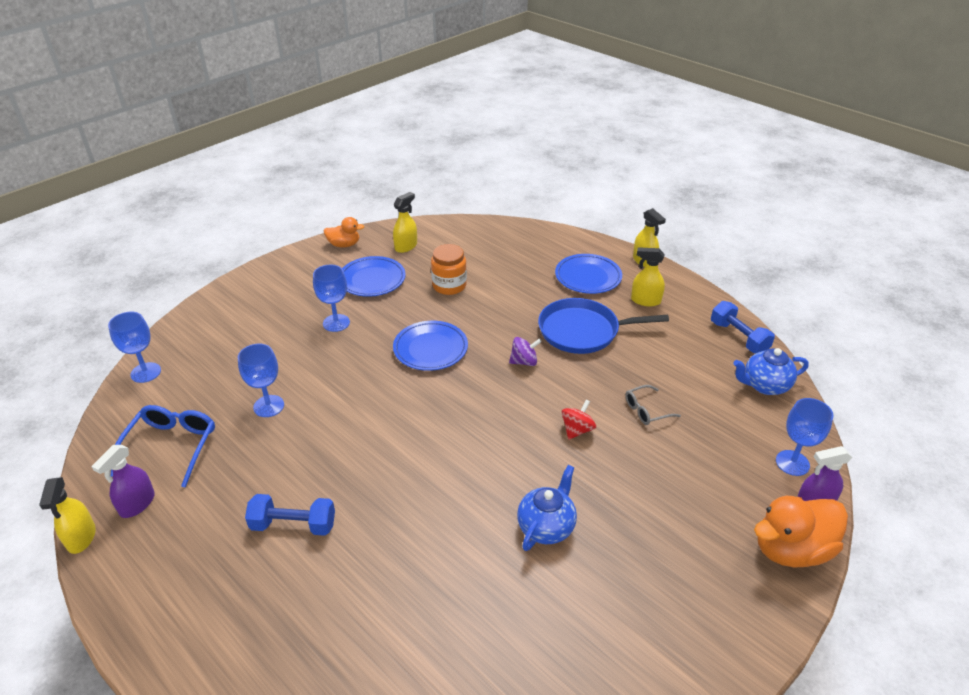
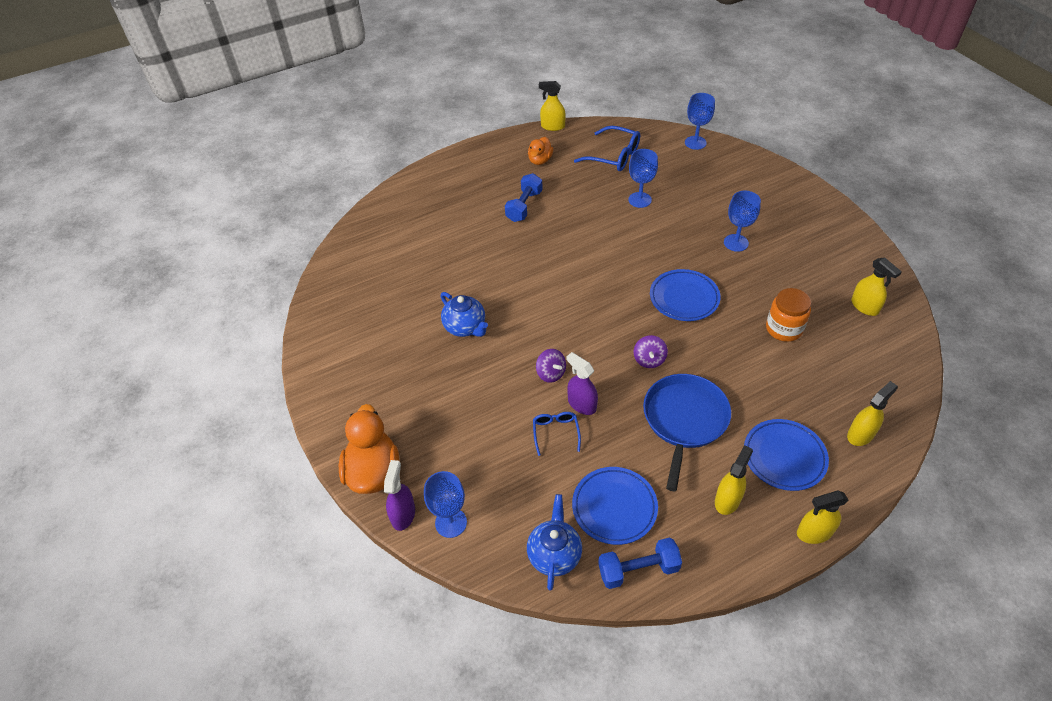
camera: 110 degrees right, 10 degrees up
purple spray bottle [91,445,155,518] -> purple spray bottle moved to [566,352,598,415]
orange duck [324,217,364,248] -> orange duck moved to [528,137,553,165]
blue plate [342,256,406,297] -> blue plate moved to [572,467,658,545]
red spinning top [562,399,596,440] -> purple spinning top [536,349,566,383]
grey glasses [625,385,681,425] -> blue glasses [533,412,581,456]
none -> yellow spray bottle [847,381,898,446]

